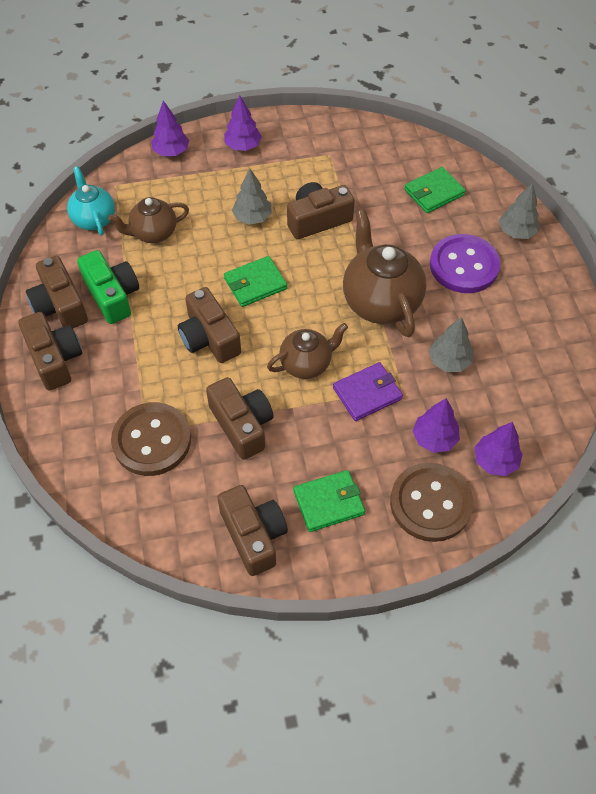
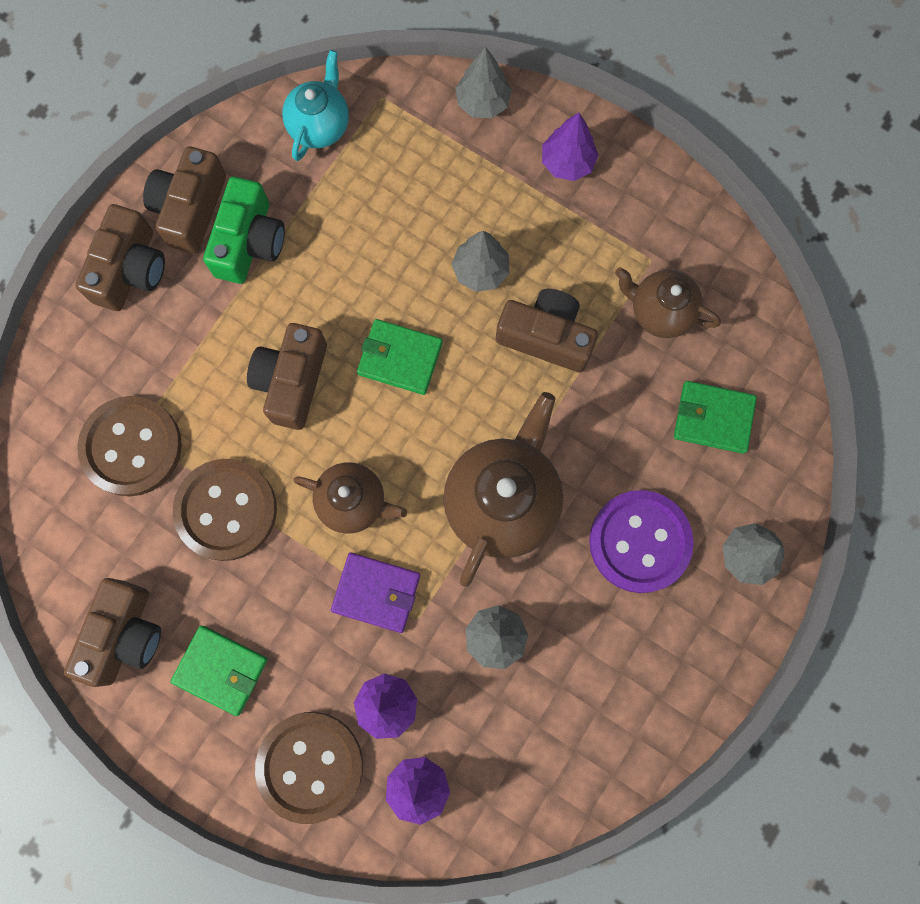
camera: 45 degrees right, 20 degrees up
brown teapot [108,197,189,243] -> brown teapot moved to [615,267,721,338]
purple tree [151,100,189,156] -> grey tree [455,47,512,118]
brown camera [206,377,274,460] -> brown button [173,459,277,561]

